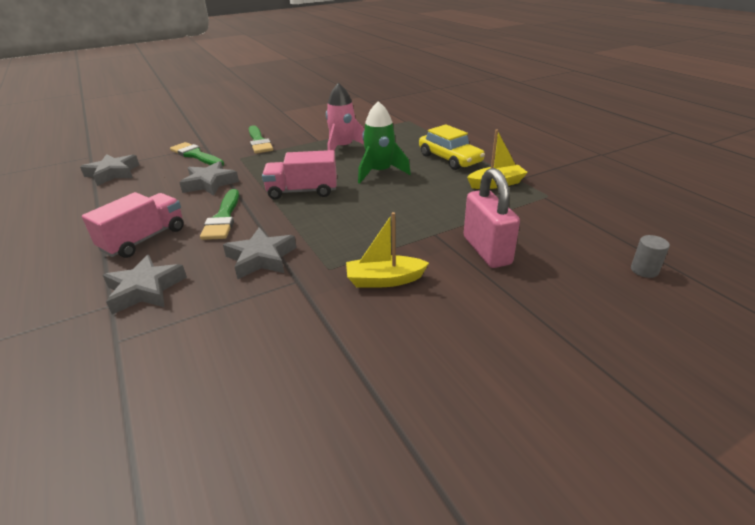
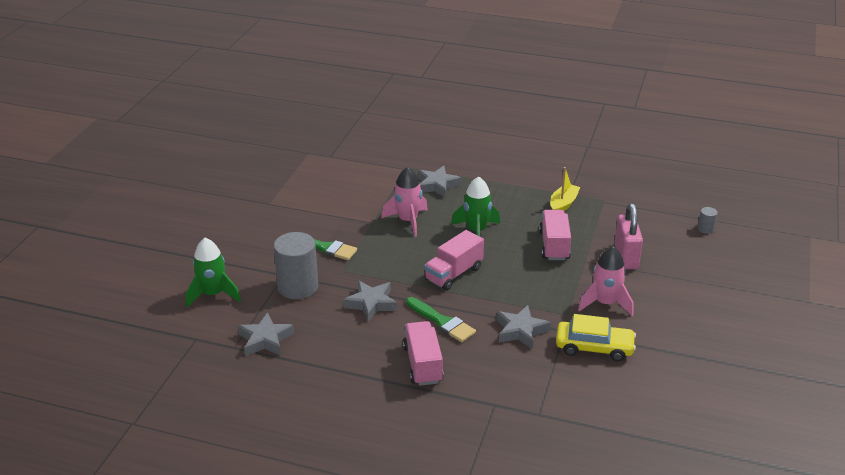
camera: 45 degrees left, 0 degrees up
grey star [103,255,187,315] -> grey star moved to [418,166,462,198]
green brush [170,142,224,166] -> grey cylinder [273,232,318,299]
yellow boat [346,212,429,287] -> pink rocket [578,246,633,316]
yellow car [419,124,485,170] -> yellow car moved to [556,314,636,361]
pink padlock [464,168,520,268] -> pink padlock turned 60 degrees clockwise [614,203,643,269]
none -> green rocket [186,238,241,307]
none -> pink truck [539,210,571,260]

